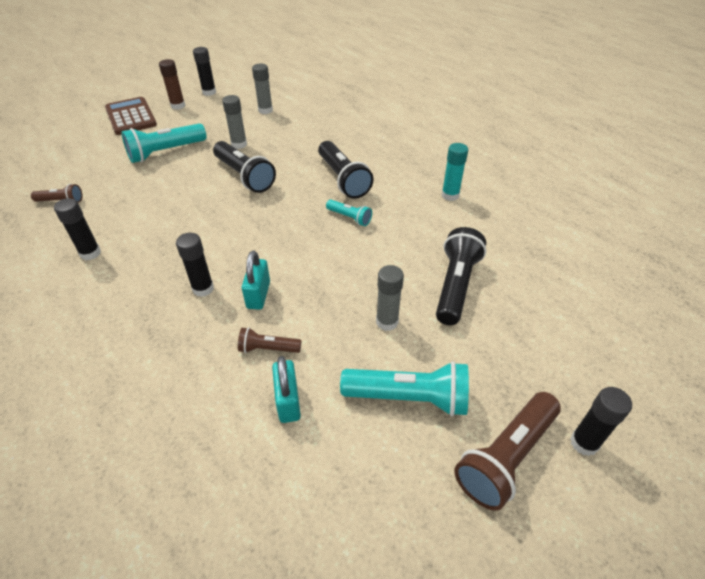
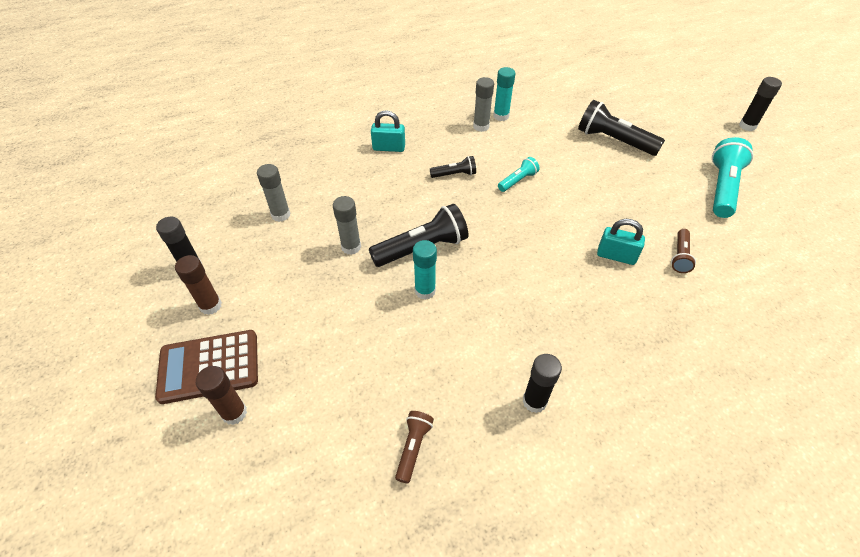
camera: 75 degrees left, 5 degrees up
turquoise flashlight [122,123,207,163] -> none
black glue stick [176,233,214,297] -> none
turquoise padlock [272,356,301,423] -> turquoise padlock moved to [371,110,405,152]
black flashlight [318,141,374,199] -> black flashlight [430,156,476,178], size x0.53
grey glue stick [376,265,404,331] -> grey glue stick moved to [473,77,494,132]
brown flashlight [454,392,561,511] -> none
none -> brown glue stick [196,366,247,425]
none -> turquoise glue stick [413,240,437,300]

